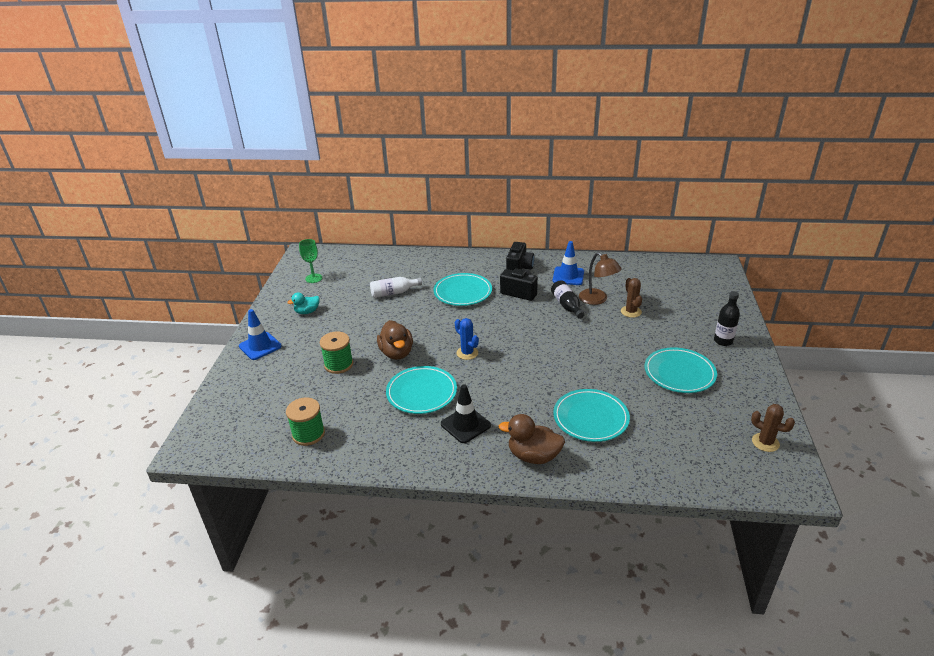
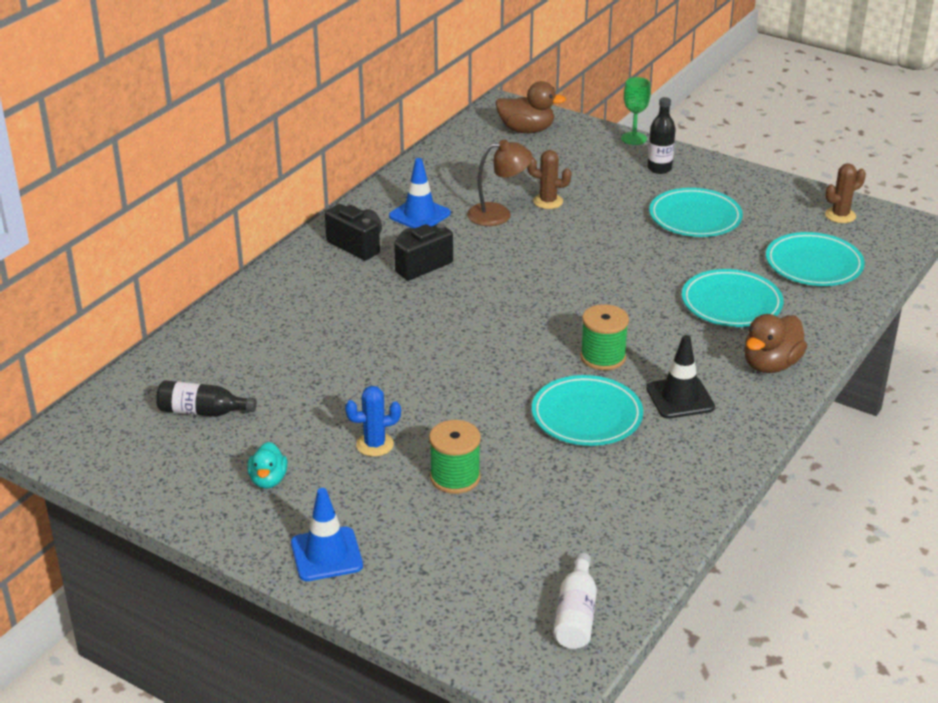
camera: 65 degrees left, 0 degrees up
green spool [286,398,325,446] -> green spool moved to [580,304,629,370]
green goblet [299,239,322,283] -> green goblet moved to [621,77,651,145]
white bottle [370,277,422,298] -> white bottle moved to [553,553,597,649]
brown duck [377,320,413,360] -> brown duck moved to [495,81,566,133]
turquoise plate [433,273,492,306] -> turquoise plate moved to [766,232,865,286]
blue cactus [455,318,479,360] -> blue cactus moved to [345,386,401,457]
black bottle [551,280,584,319] -> black bottle moved to [156,380,257,417]

